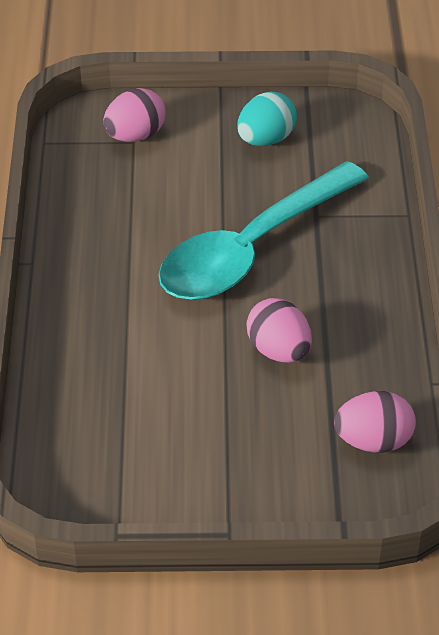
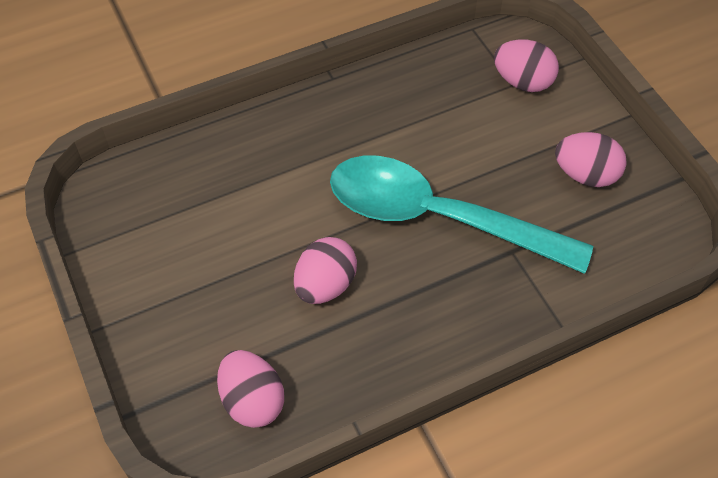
camera: 65 degrees right, 10 degrees up
turquoise egg [237,92,297,146] -> pink egg [555,132,627,187]

